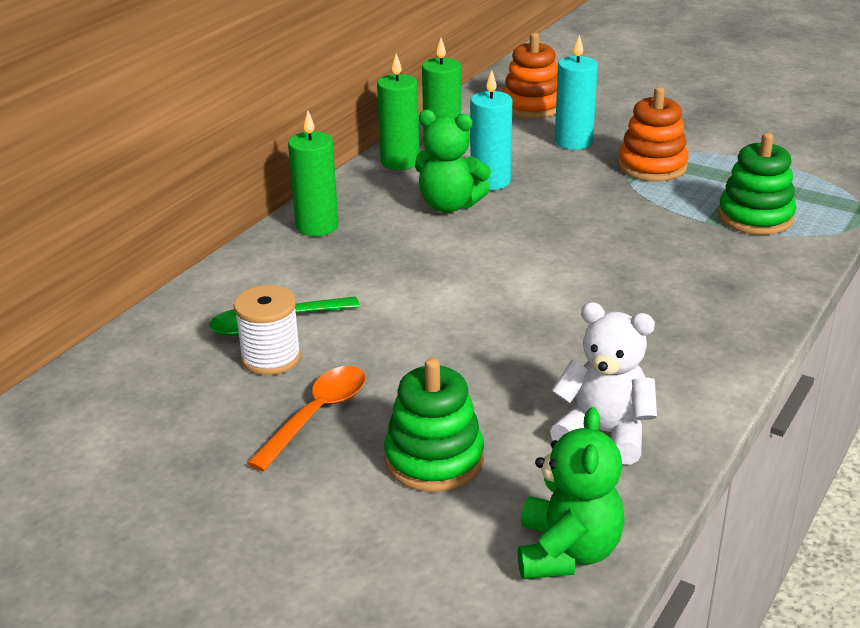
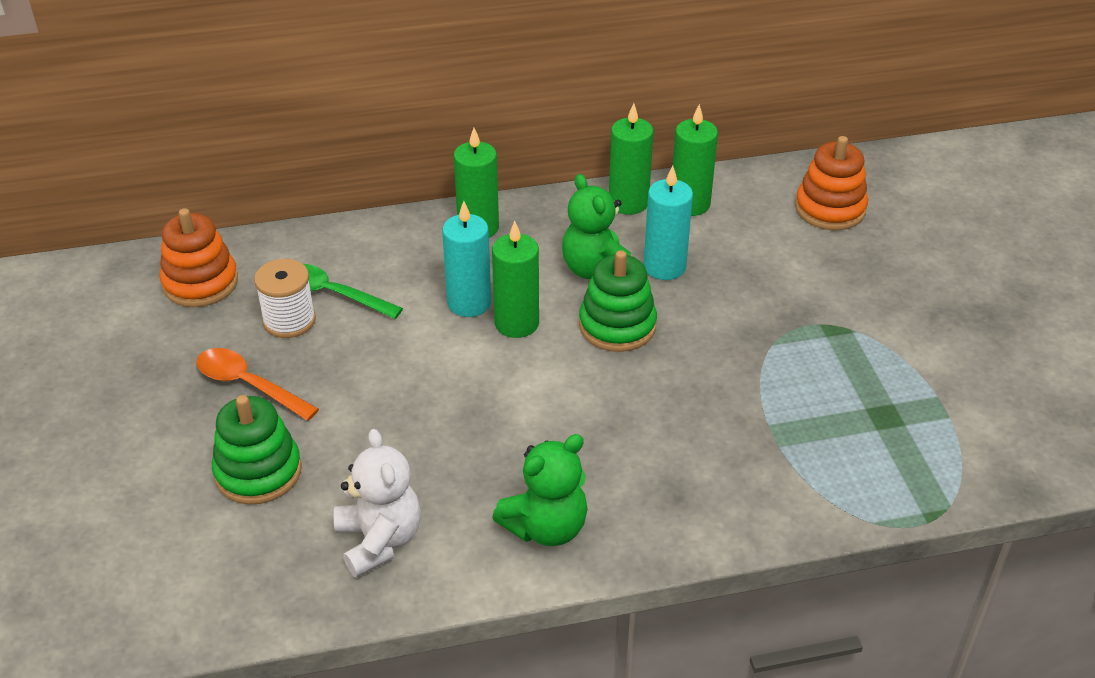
camera: 45 degrees right, 10 degrees up
orange spoon [247,366,365,472] -> orange spoon turned 135 degrees counterclockwise [196,348,319,421]
green teddy bear [517,407,625,579] -> green teddy bear moved to [492,434,588,546]
turquoise candle [555,35,598,150] -> turquoise candle moved to [442,201,491,317]
orange stacking toy [618,87,689,182] -> orange stacking toy moved to [160,208,238,307]
green stacking toy [718,133,796,235] -> green stacking toy moved to [579,250,657,352]
none -> green candle [492,221,539,338]

